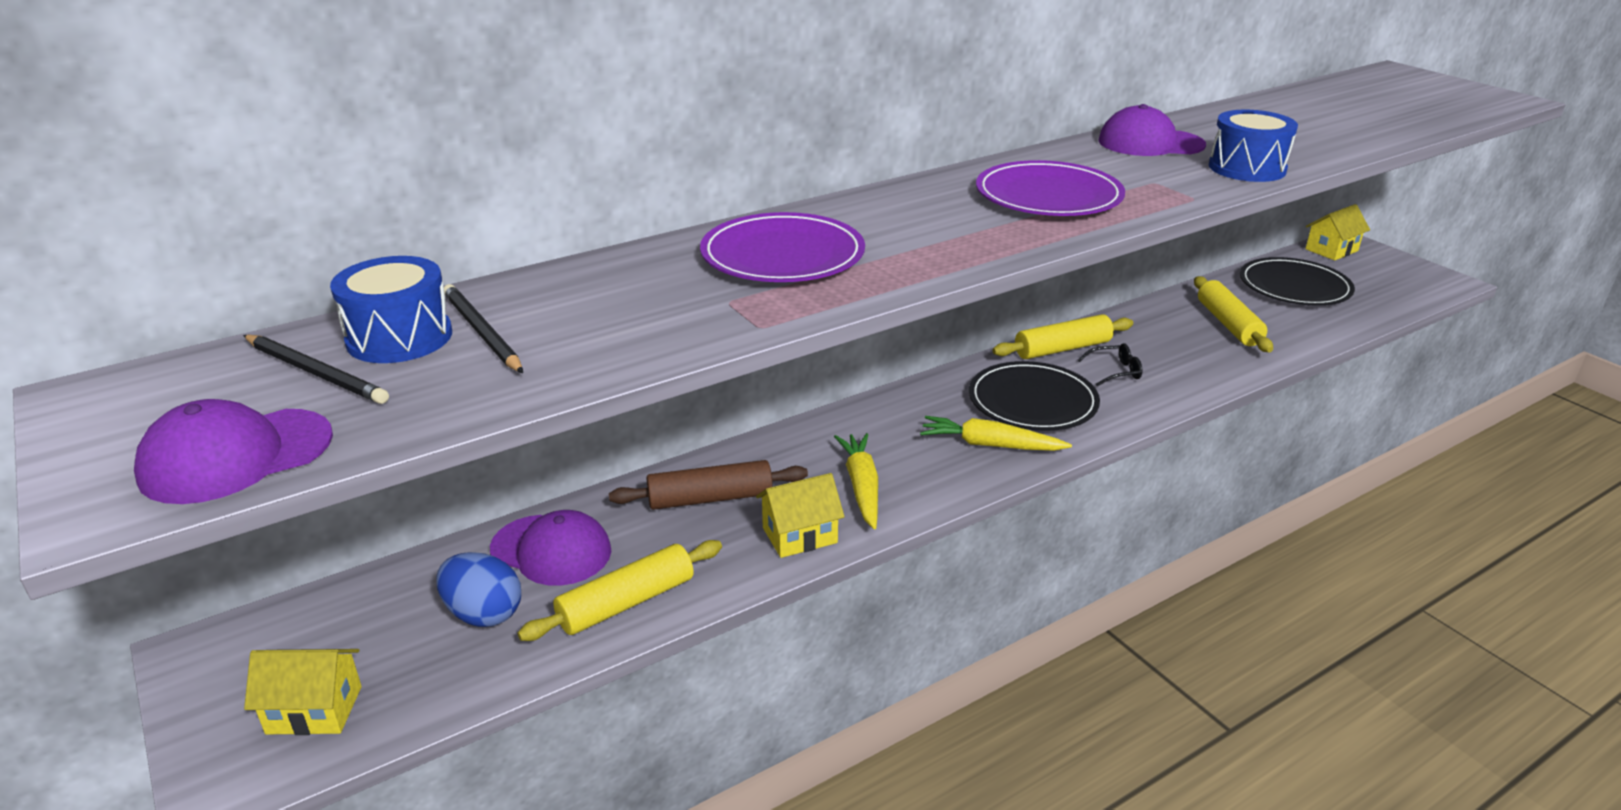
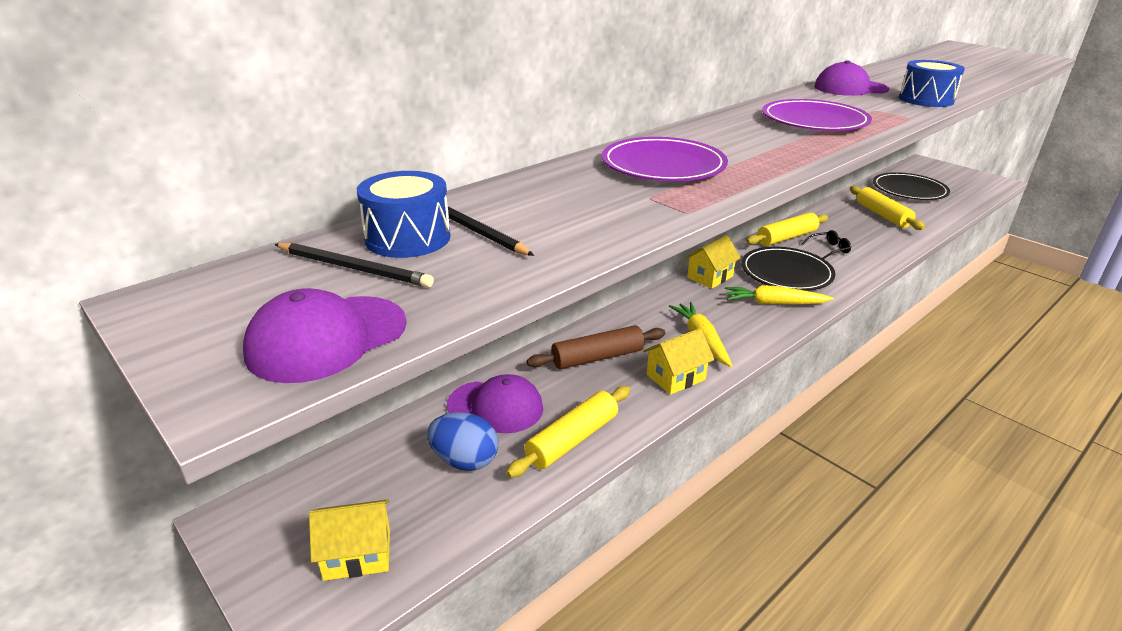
camera: 10 degrees left, 0 degrees up
yellow house [1305,204,1370,260] -> yellow house moved to [685,235,741,289]

